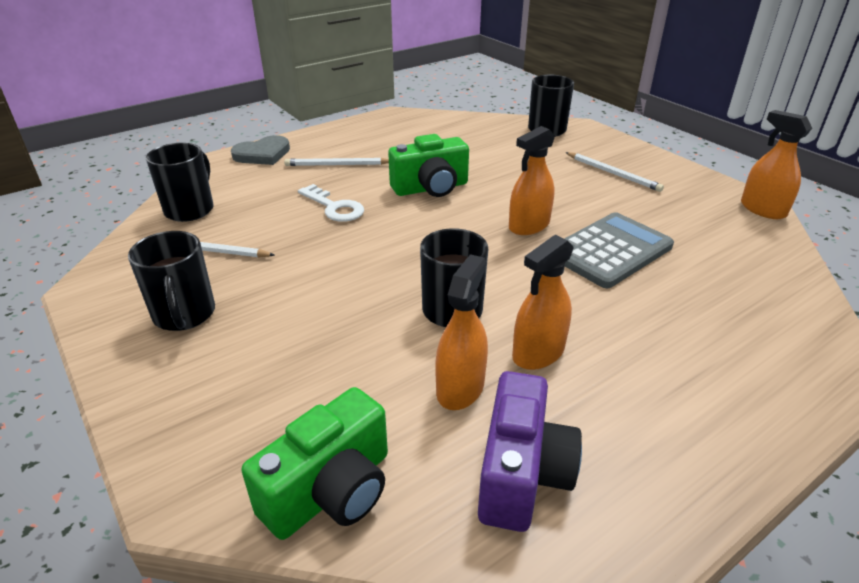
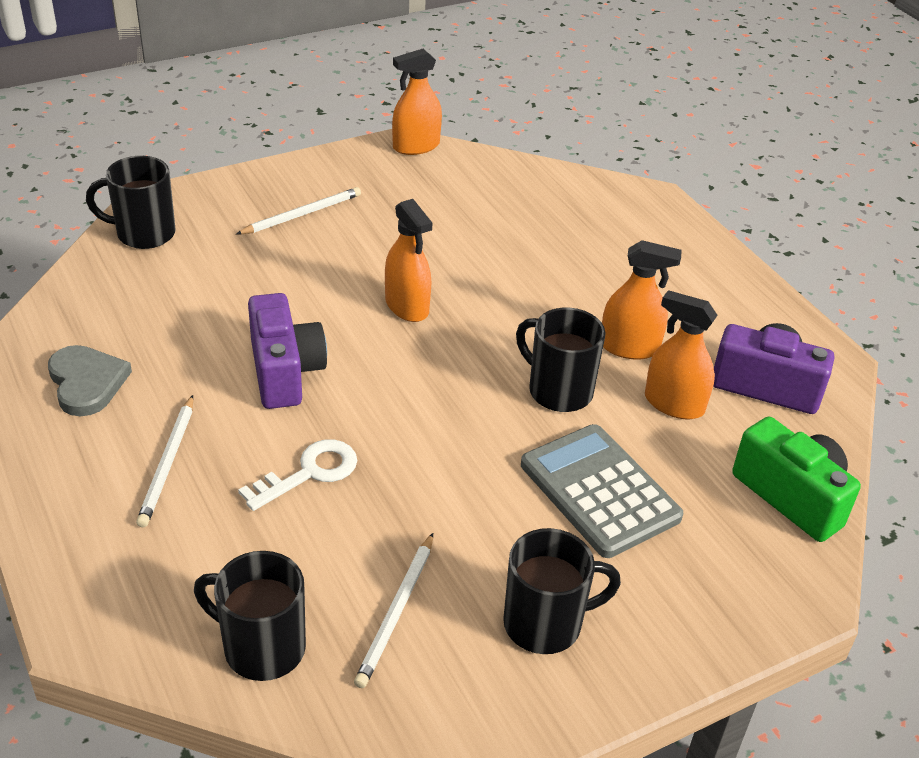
camera: 85 degrees left, 5 degrees up
grey heart [231,135,290,165] -> grey heart moved to [48,345,132,416]
green camera [388,134,469,197] -> purple camera [248,293,327,409]
orange spray bottle [512,235,574,370] -> orange spray bottle turned 45 degrees counterclockwise [602,240,682,359]
grey calculator [564,212,674,288] -> grey calculator moved to [521,424,683,558]

